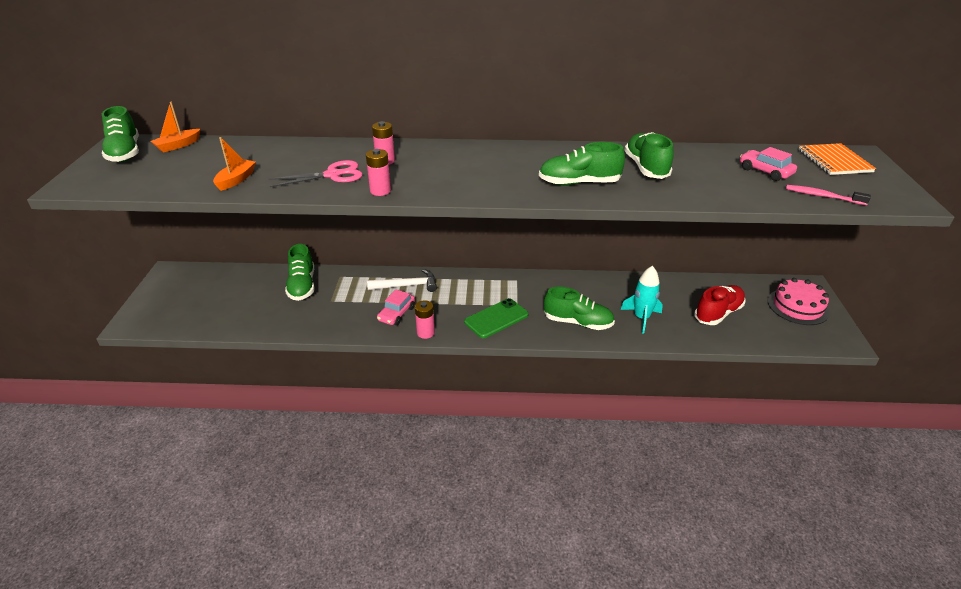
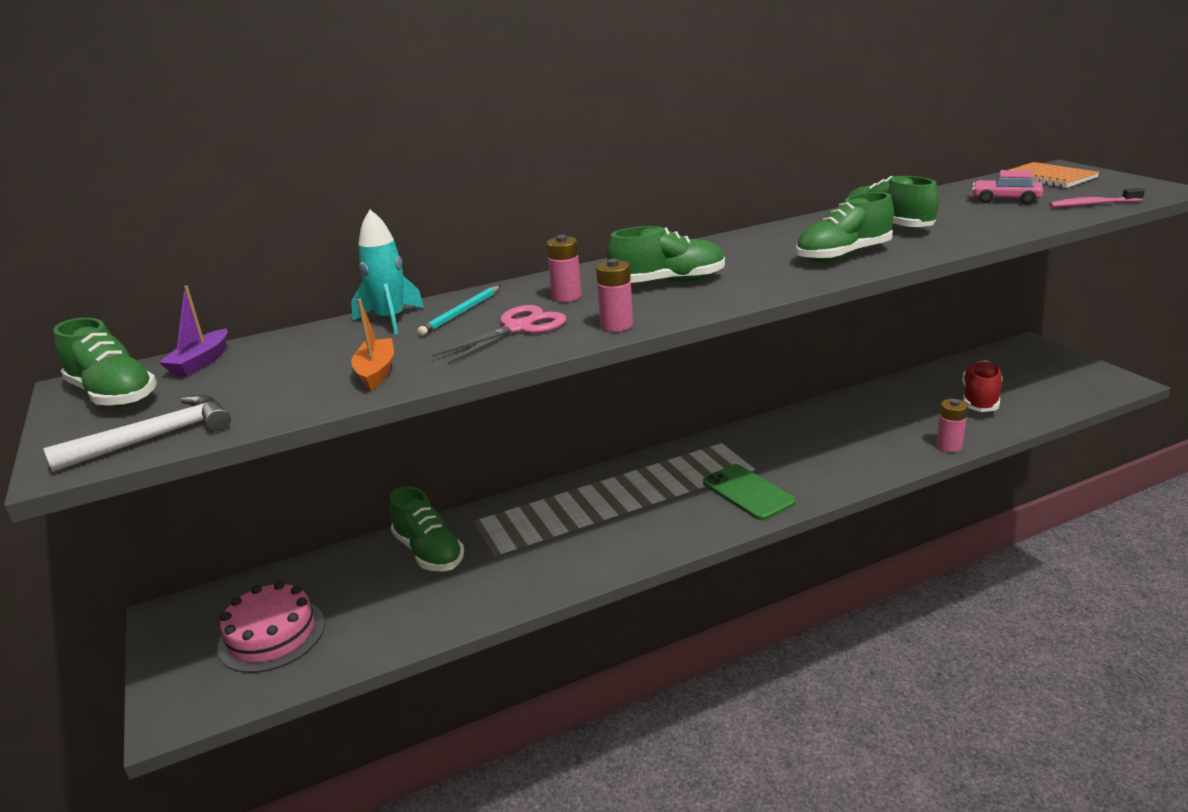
camera: 25 degrees left, 10 degrees down
orange boat [151,102,200,152] -> purple boat [159,286,228,376]
white hammer [367,269,437,292] -> white hammer moved to [43,394,231,472]
pink car [377,290,415,325] -> none
pink battery [415,300,435,339] -> pink battery moved to [936,399,968,452]
green phone [464,298,529,338] -> green phone turned 60 degrees counterclockwise [703,464,796,520]
green shoe [544,287,615,330] -> green shoe moved to [607,226,725,283]
turquoise rocket [620,266,663,333] -> turquoise rocket moved to [351,210,424,335]
pink cake [768,278,829,325] -> pink cake moved to [217,581,325,673]
none -> turquoise pencil [417,286,500,336]

